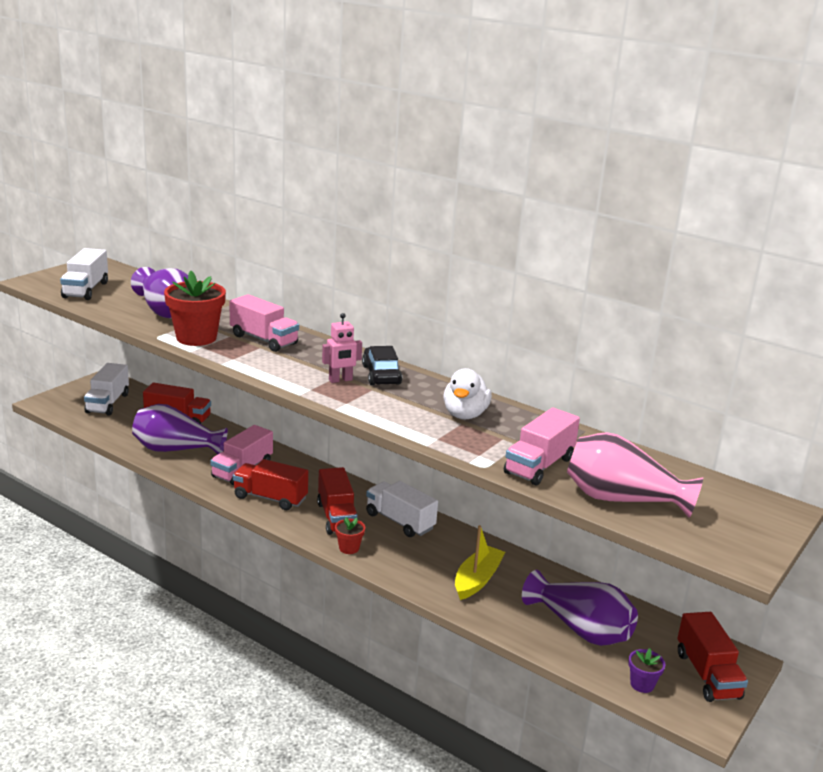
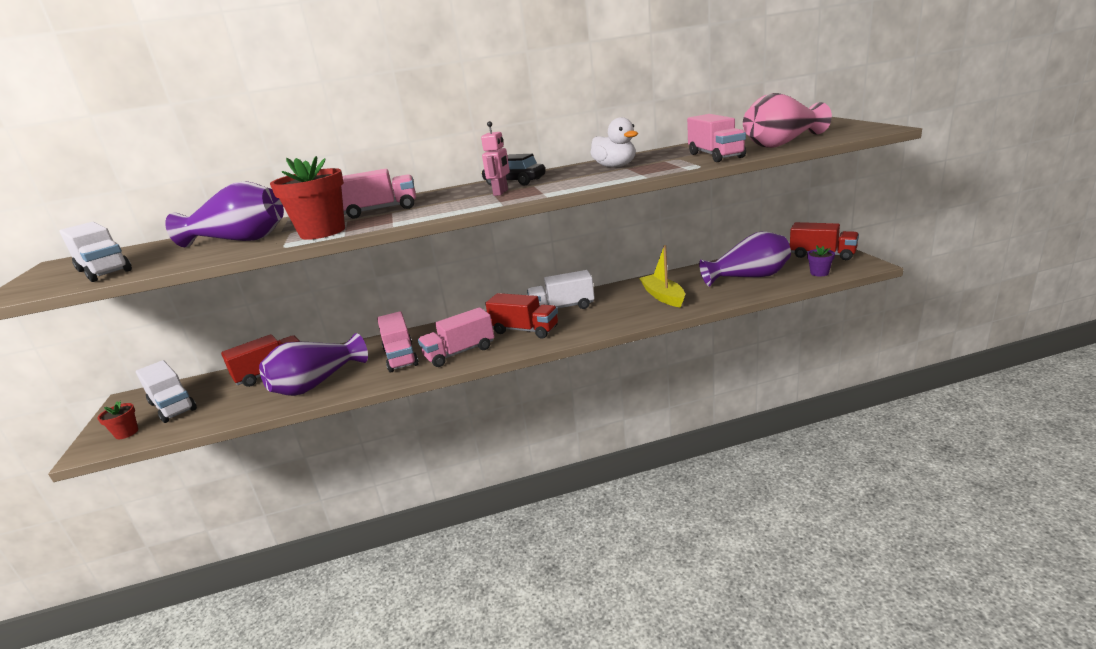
camera: 45 degrees left, 0 degrees up
red truck [233,459,308,510] -> pink truck [418,307,495,367]
red flower pot [335,517,365,554] -> red flower pot moved to [98,401,138,439]

